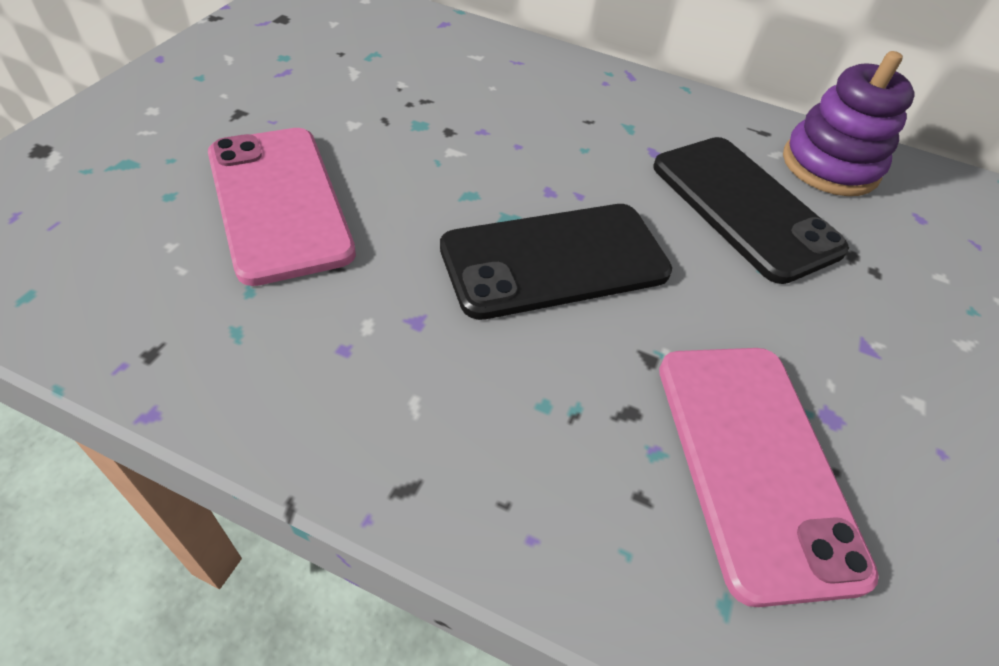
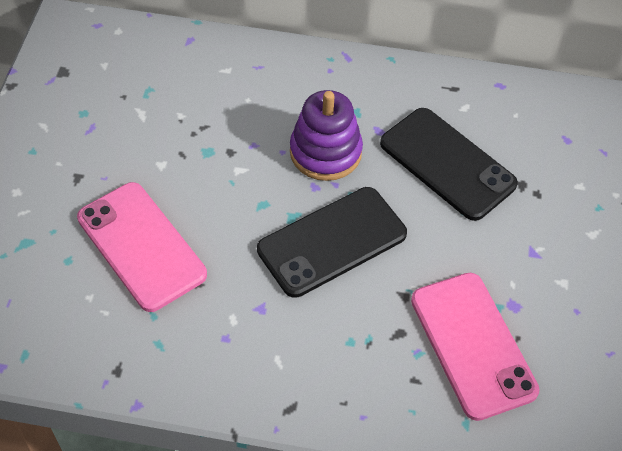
camera: 10 degrees left, 5 degrees up
purple stacking toy [783,51,914,196] -> purple stacking toy moved to [290,90,363,181]

